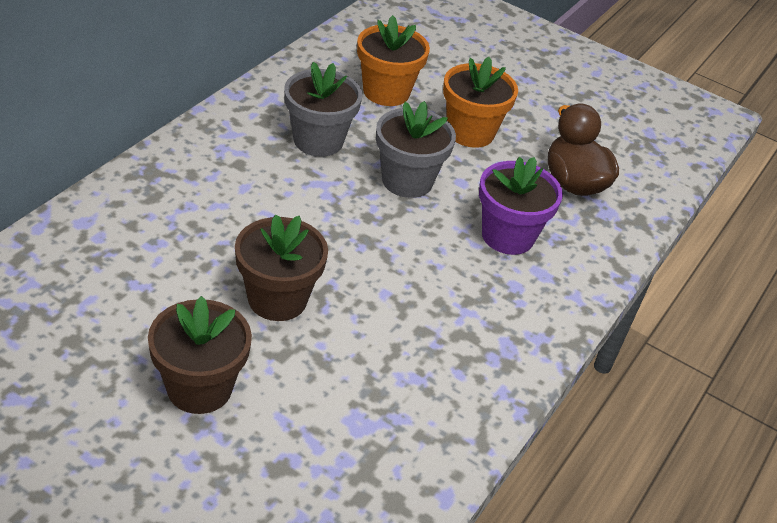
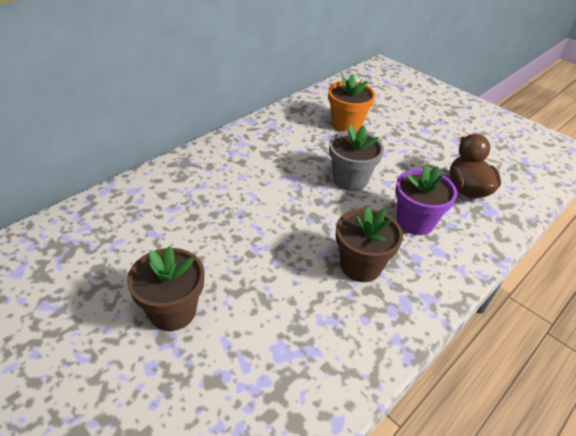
camera: 15 degrees right, 0 degrees up
brown flower pot [235,214,328,321] -> brown flower pot moved to [336,206,403,282]
grey flower pot [284,62,362,157] -> none
orange flower pot [443,57,518,148] -> none

